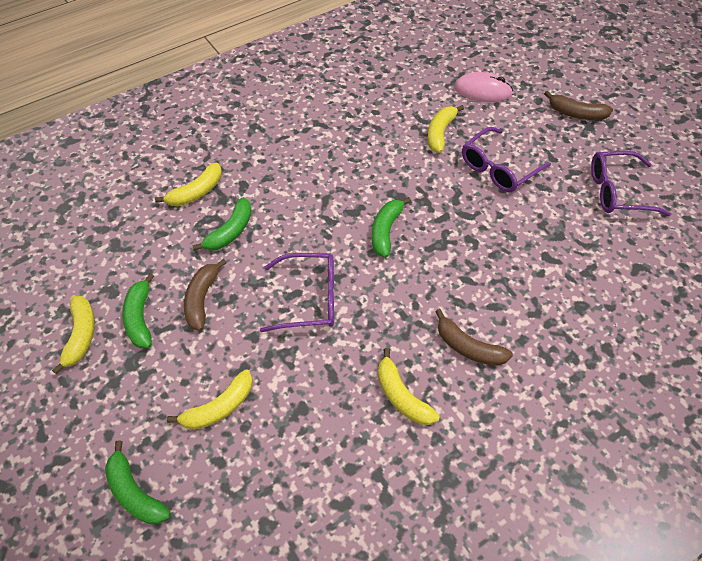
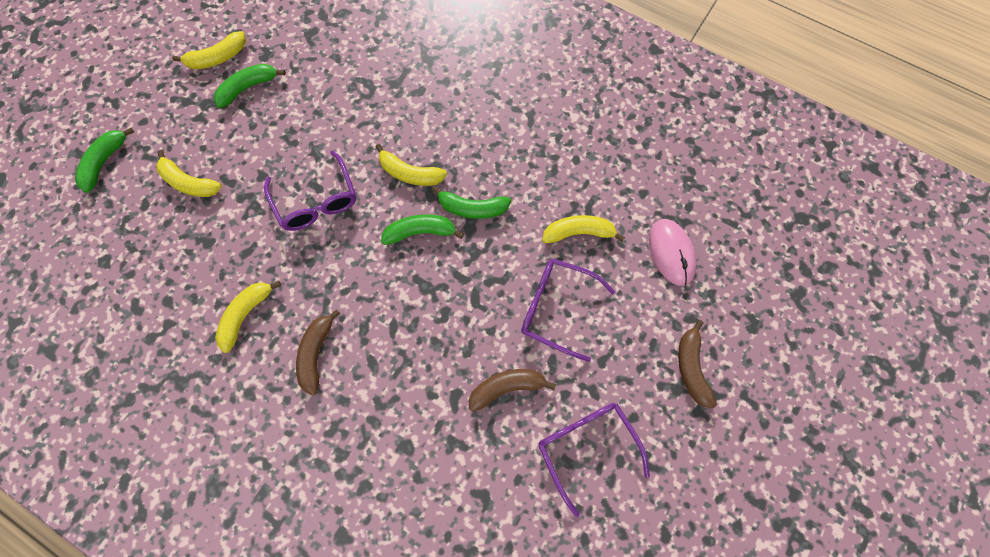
camera: 65 degrees right, 15 degrees up
yellow banana [155,162,222,206] -> yellow banana moved to [376,144,447,186]
brown banana [184,259,227,331] -> brown banana moved to [469,369,556,412]
green banana [192,197,252,251] -> green banana moved to [431,186,511,219]

